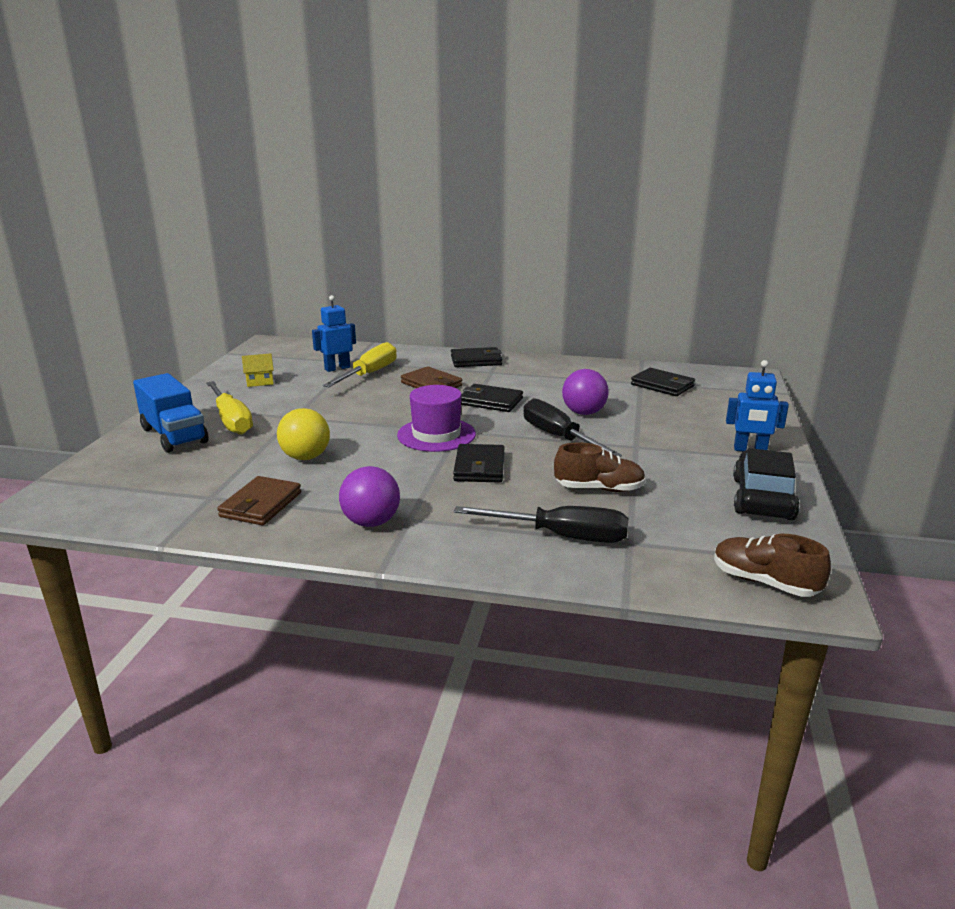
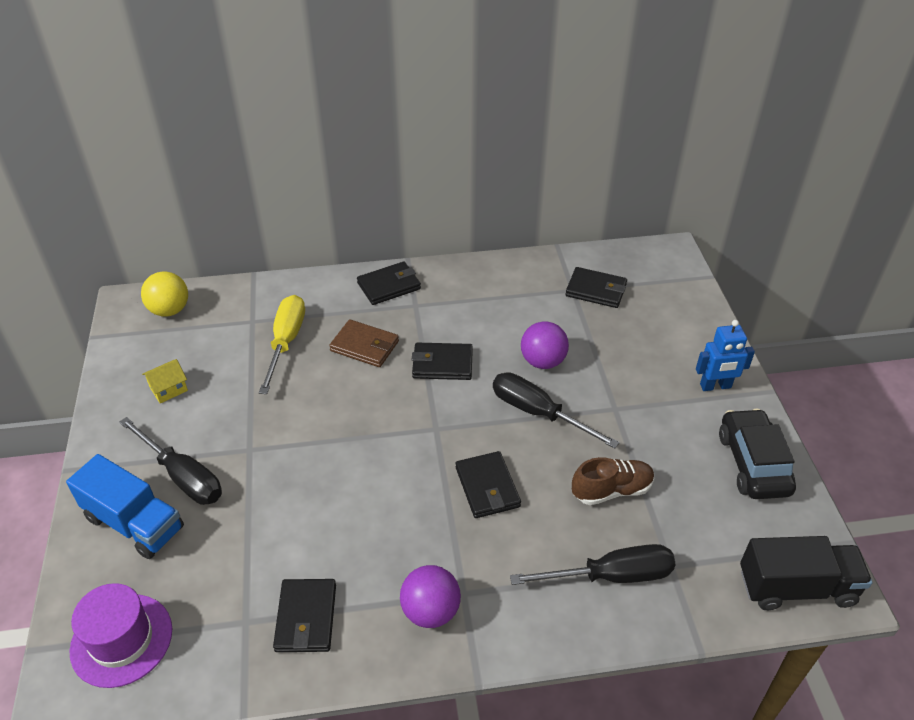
camera: 20 degrees left, 20 degrees up
yellow screwdriver [206,381,253,435] -> black screwdriver [119,417,222,505]
brown wallet [217,476,301,525] -> black wallet [273,579,336,652]
yellow ball [277,408,330,460] -> yellow ball moved to [141,271,188,317]
blue robot [312,295,356,372] -> none
purple hat [397,385,476,452] -> purple hat moved to [69,583,172,688]
brown shoe [714,534,831,597] -> black truck [740,536,873,610]

